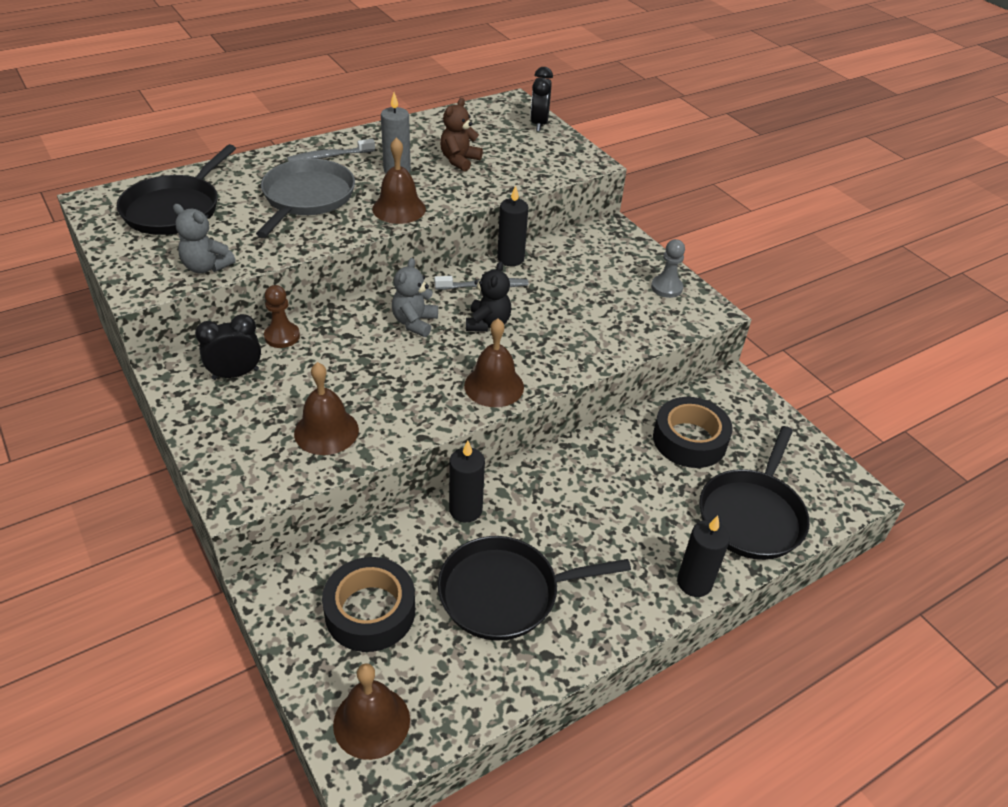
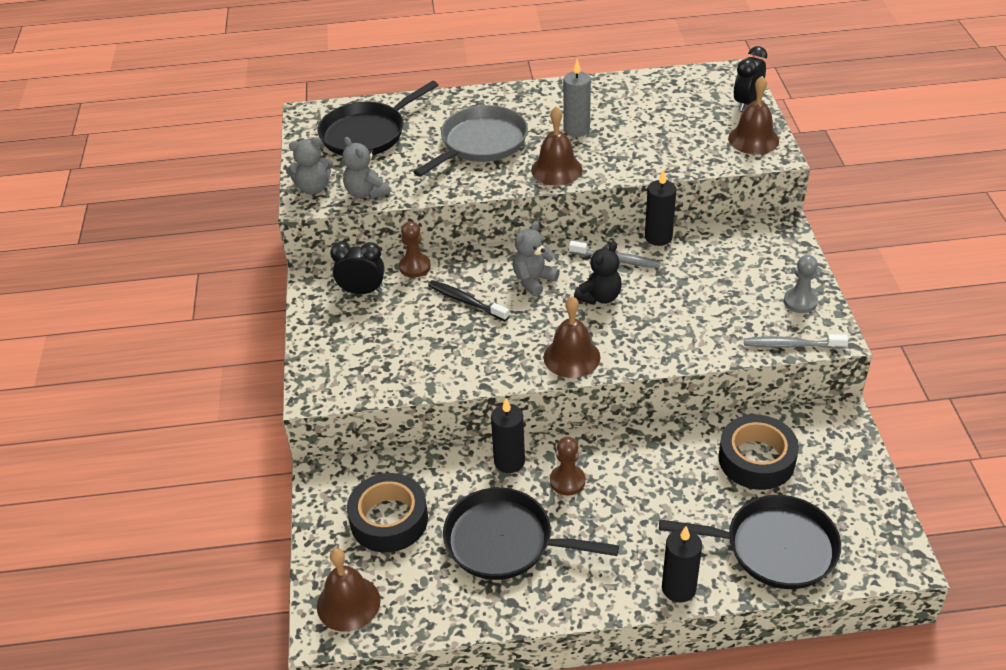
camera: 30 degrees right, 0 degrees up
grey toothbrush [287,139,375,162] -> grey toothbrush moved to [744,334,848,349]
brown bell [294,362,359,455] -> brown bell moved to [728,76,779,154]
brown teddy bear [440,98,483,171] -> none
black pan [699,426,810,560] -> black pan turned 135 degrees counterclockwise [659,495,841,589]
none -> grey teddy bear [286,137,333,195]
none -> black toothbrush [428,280,509,321]
none -> brown pawn [550,437,586,496]

